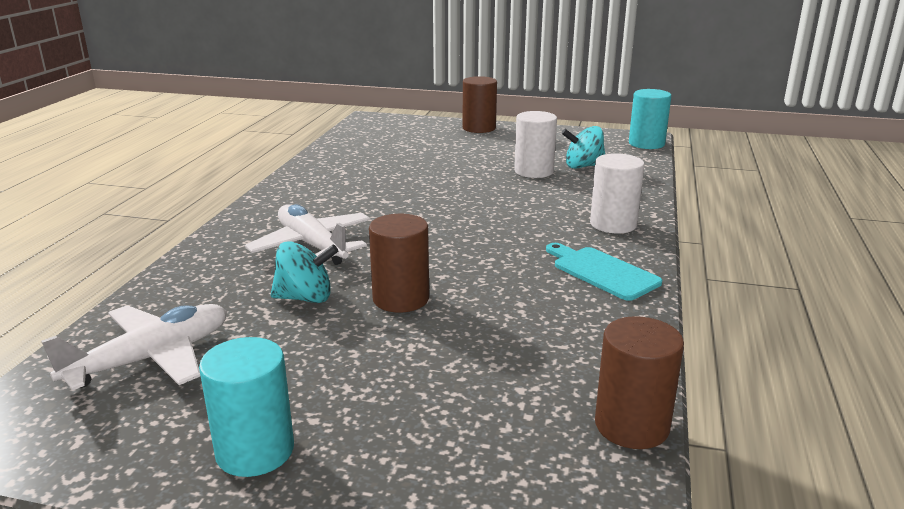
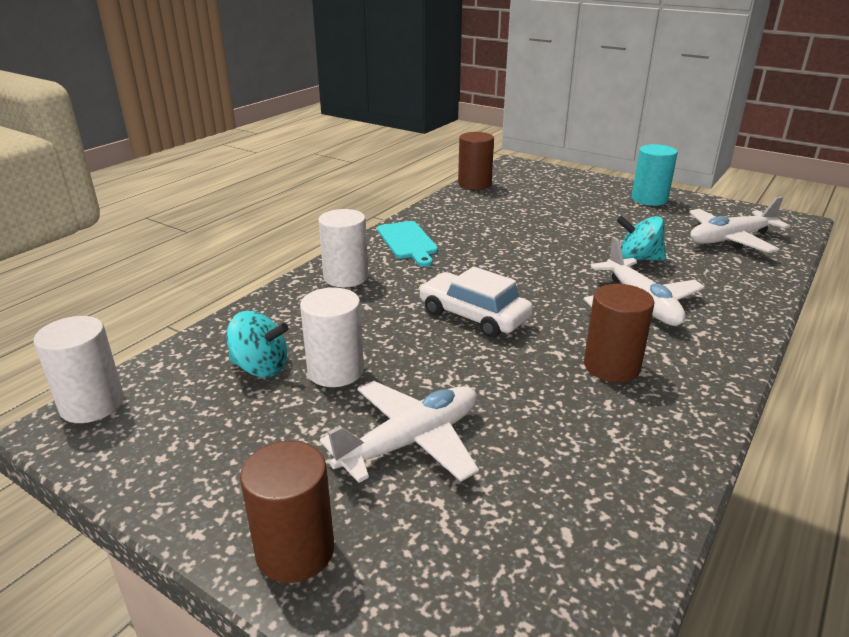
camera: 160 degrees left, 5 degrees up
brown cylinder [369,214,429,312] -> brown cylinder moved to [584,284,655,382]
turquoise cylinder [629,89,671,149] -> white cylinder [34,316,124,423]
none -> white plane [320,381,479,483]
none -> white car [419,266,533,338]

